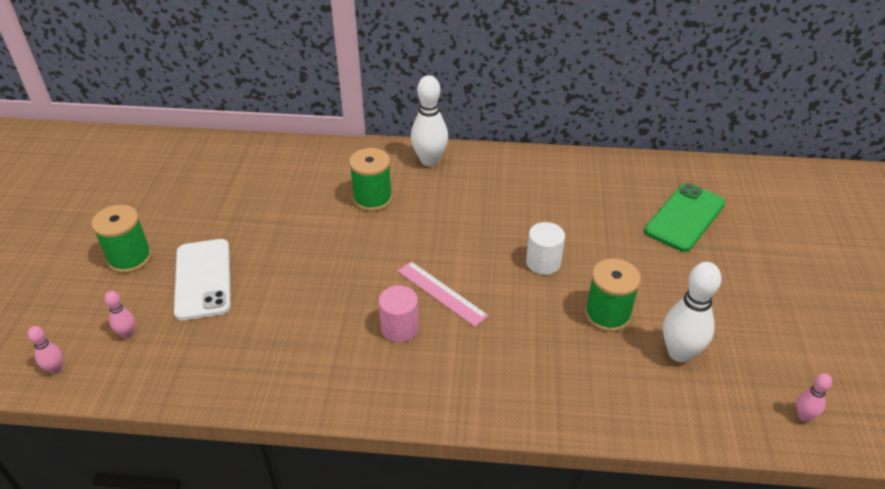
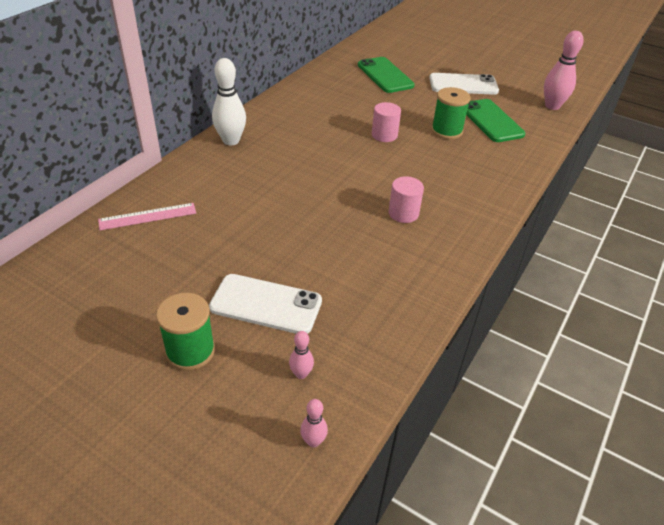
camera: 65 degrees left, 0 degrees up
green spool [349,148,392,212] -> none
pink ruler [398,261,488,327] -> pink ruler moved to [98,203,196,230]
white cylinder [526,222,565,275] -> pink cylinder [372,102,401,142]
white bowling pin [663,262,722,362] -> green phone [466,99,526,142]
pink bowling pin [796,373,832,421] -> pink bowling pin [544,31,584,110], size x2.01
none -> white phone [429,73,499,95]

